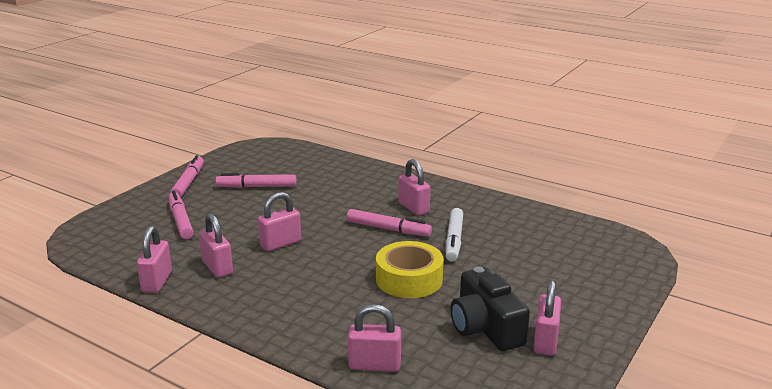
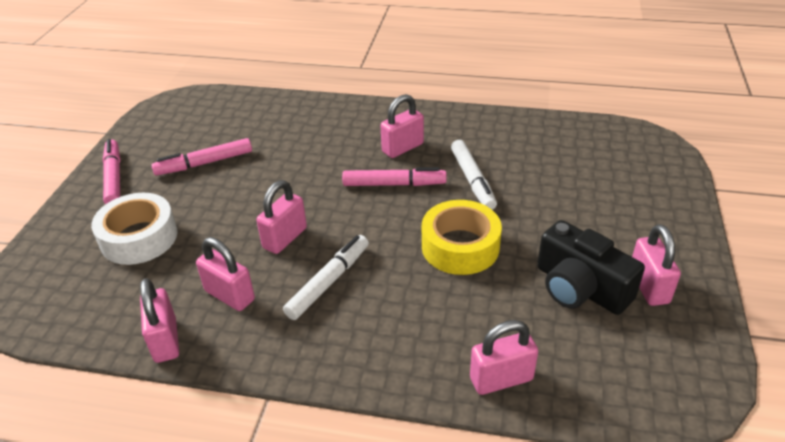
camera: 20 degrees left, 15 degrees up
pink marker [168,191,194,239] -> white tape [91,193,178,265]
pink padlock [398,159,430,216] -> pink padlock turned 75 degrees counterclockwise [380,94,424,158]
none -> white marker [283,235,369,320]

